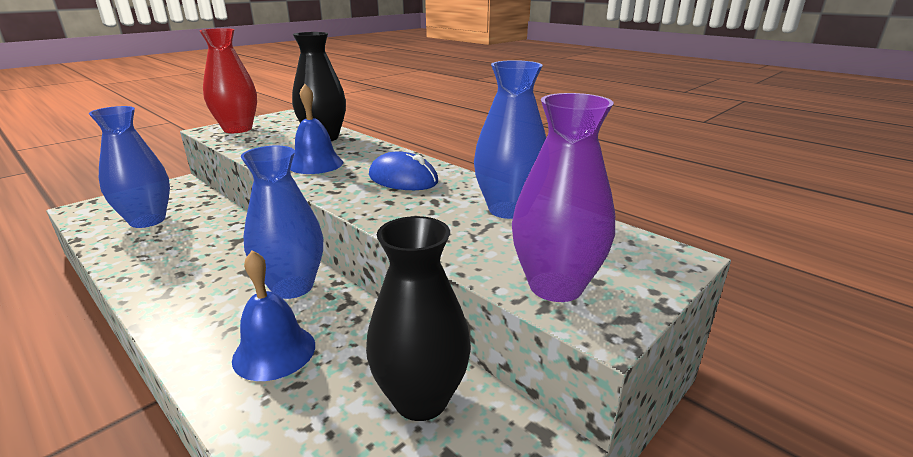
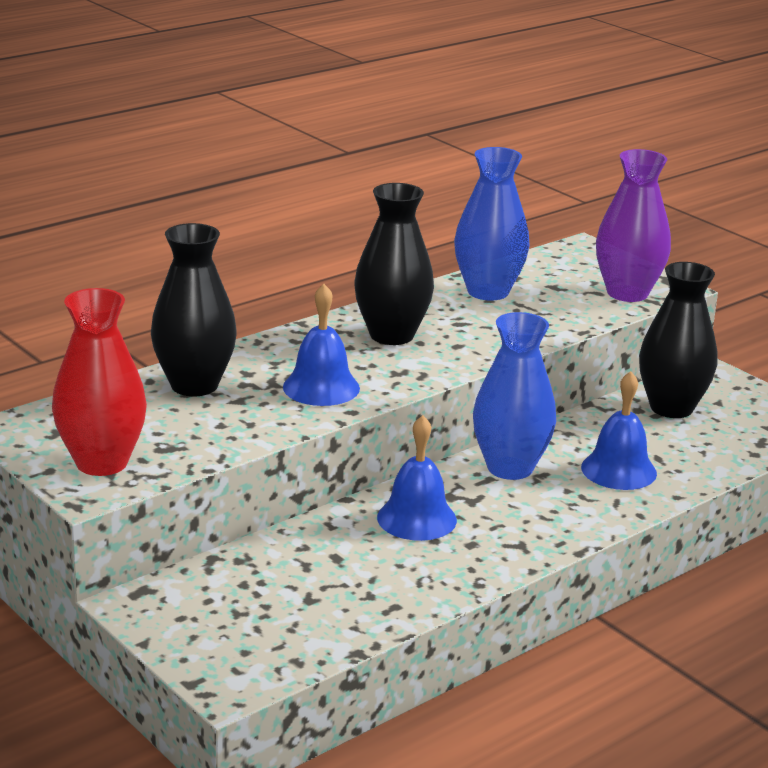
camera: 85 degrees left, 0 degrees up
blue vase [89,106,170,228] -> none
blue mouse [369,152,438,190] -> black vase [354,183,434,345]
none -> blue bell [377,415,457,541]

